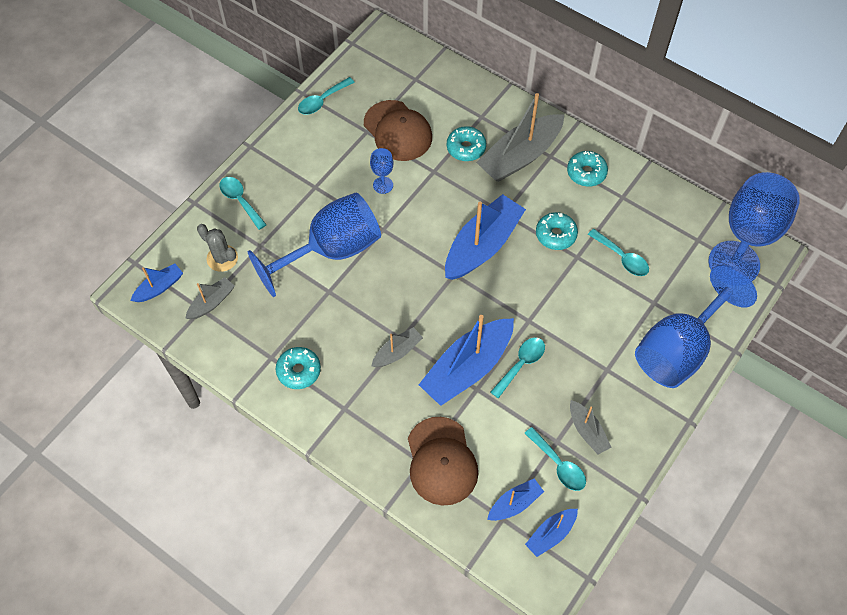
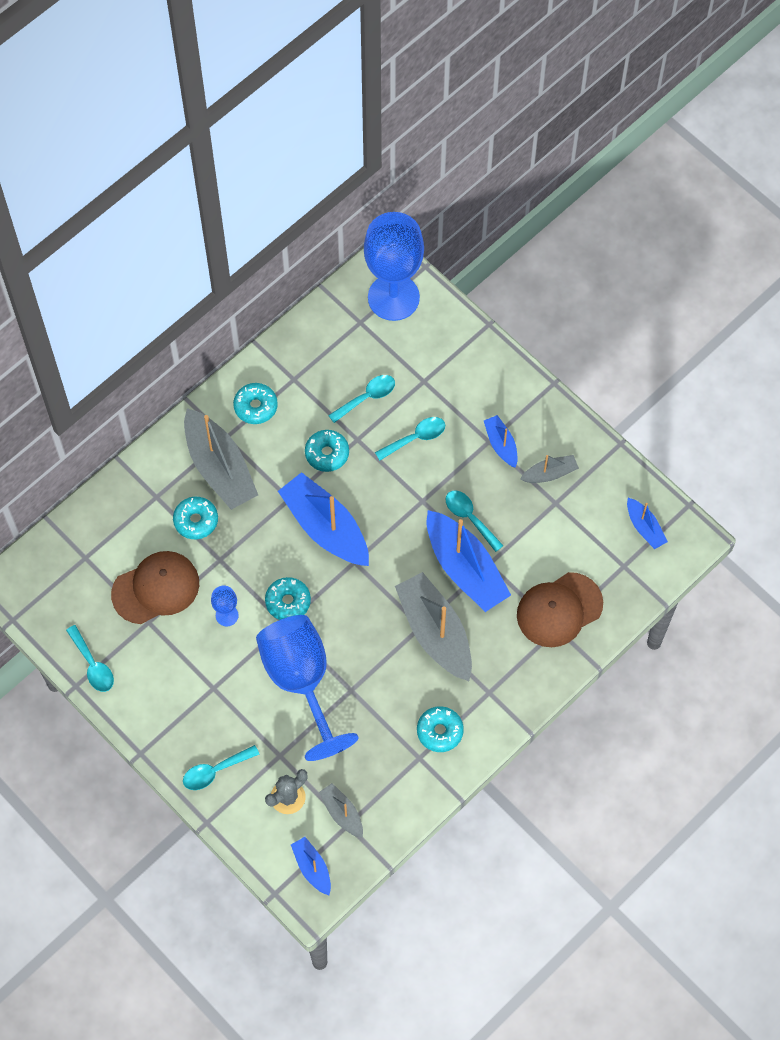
camera: 80 degrees left, 5 degrees up
grey boat [372,327,423,367] -> grey boat [395,572,472,681], size x1.99
brown cap [408,417,478,506] -> brown cap turned 150 degrees clockwise [517,572,603,647]
blue boat [487,478,544,521] -> blue boat moved to [484,415,518,468]
turquoise spoon [524,427,586,491] -> turquoise spoon moved to [375,417,445,460]
blue goblet [635,265,757,388] -> none
none -> turquoise donut [265,577,311,620]

